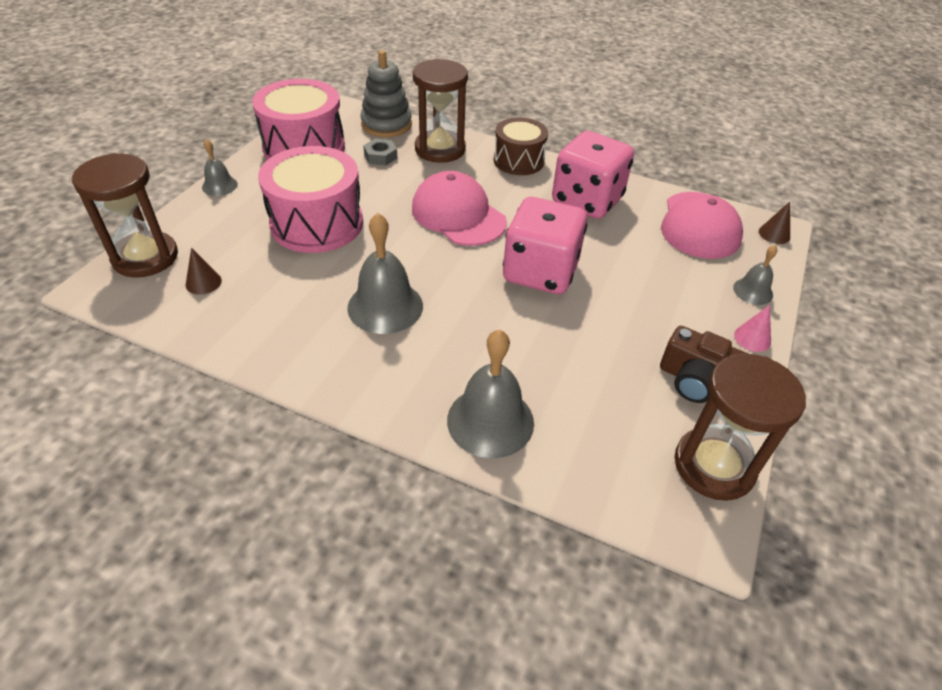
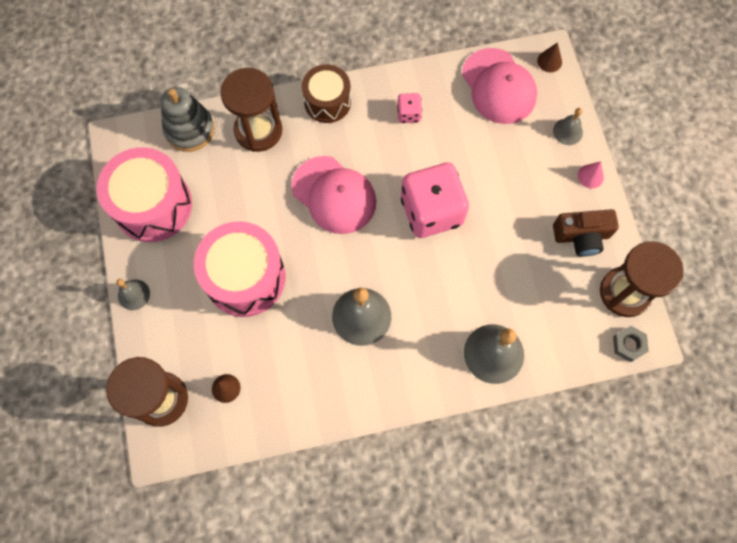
camera: 35 degrees left, 25 degrees up
grey nut [363,139,397,166] -> grey nut moved to [613,326,649,362]
pink cap [412,171,507,246] -> pink cap turned 150 degrees counterclockwise [291,156,376,234]
pink dice [552,131,634,219] -> pink dice [397,93,422,123], size x0.44

